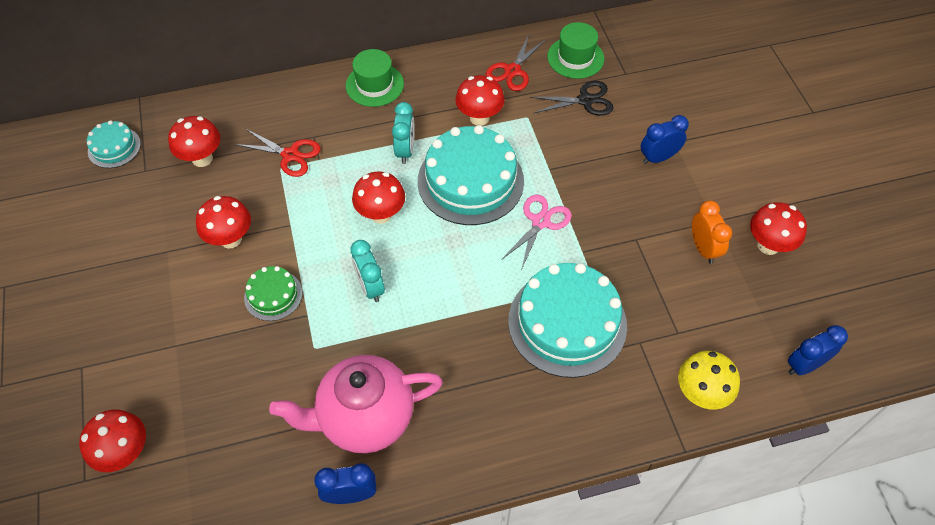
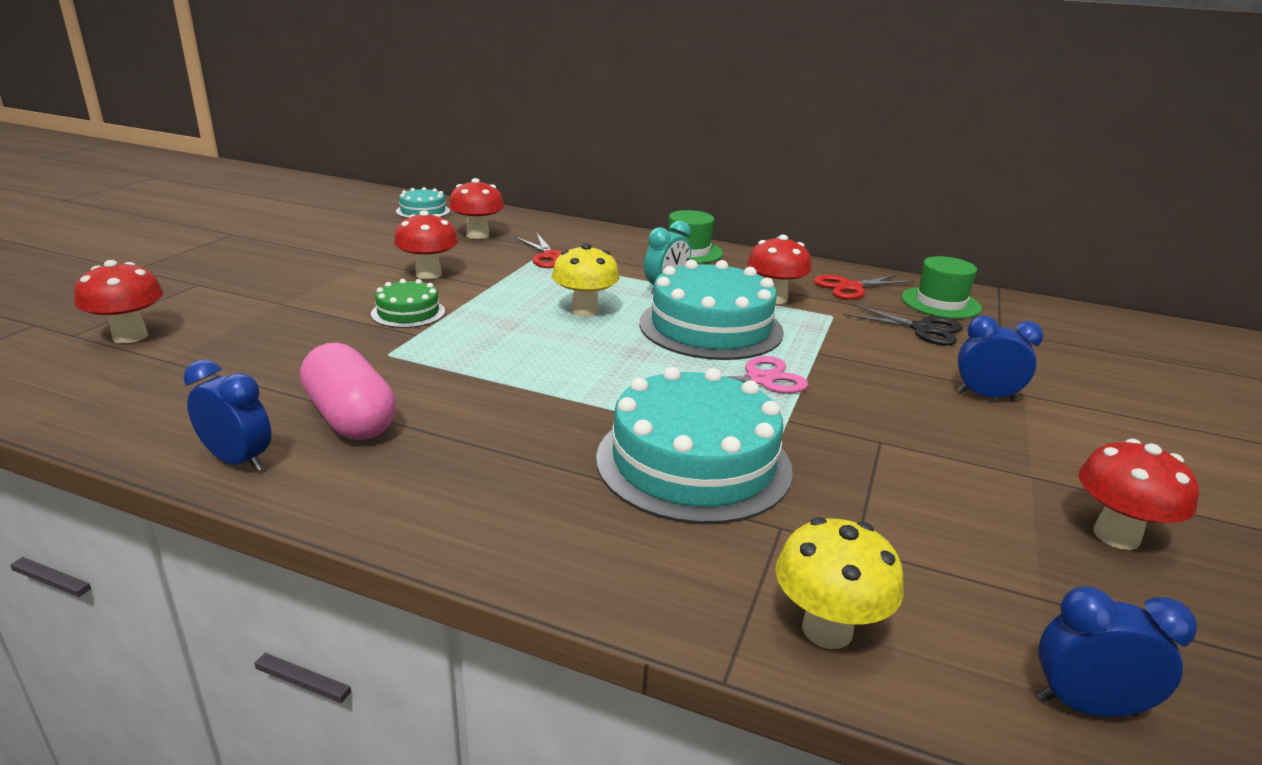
camera: 35 degrees right, 30 degrees down
pink teapot [269,355,443,453] -> pink capsule [300,342,396,440]
turquoise clock [350,240,385,302] -> none
red mushroom [352,171,405,224] -> yellow mushroom [552,243,619,317]
orange clock [692,200,732,264] -> none

